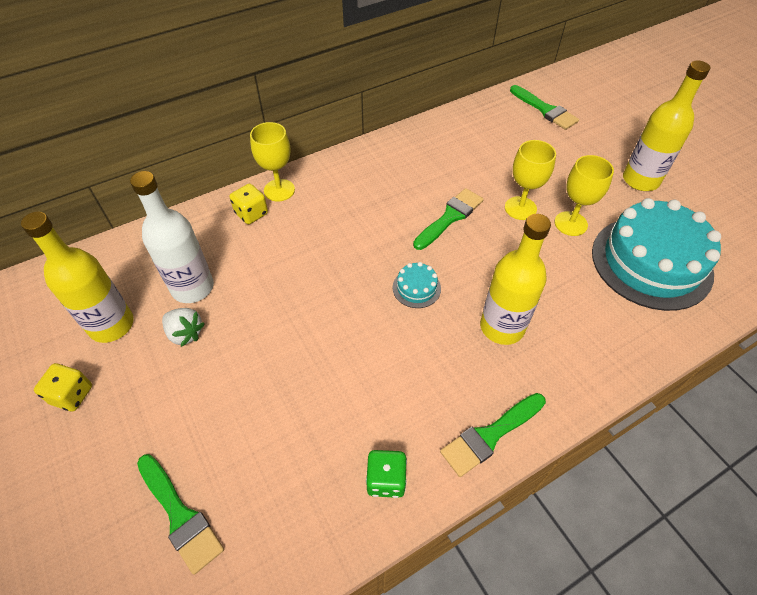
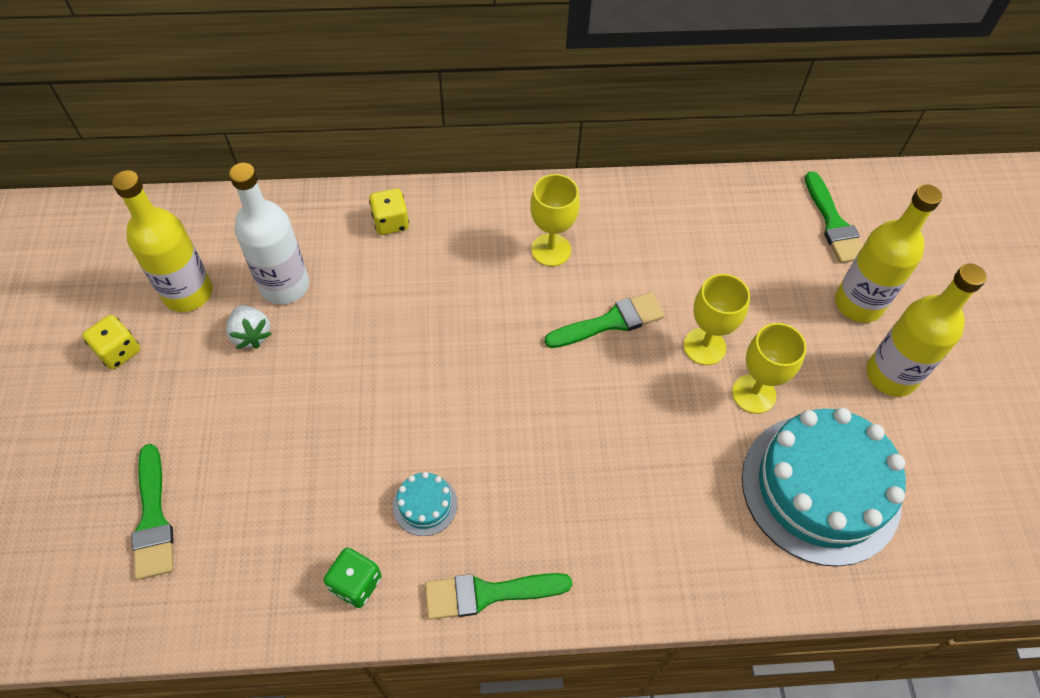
camera: 25 degrees right, 5 degrees up
yellow goblet [250,122,295,202] -> yellow goblet moved to [530,174,580,266]
turquoise cake [393,262,441,308] -> turquoise cake moved to [393,472,458,536]
yellow bottle [480,214,551,345] -> yellow bottle moved to [835,184,942,323]

